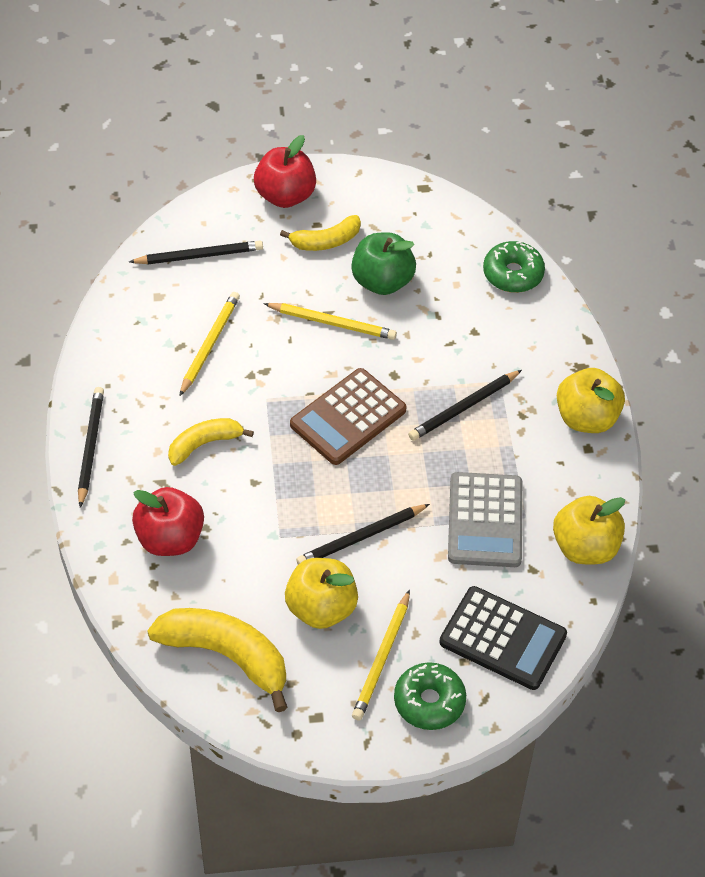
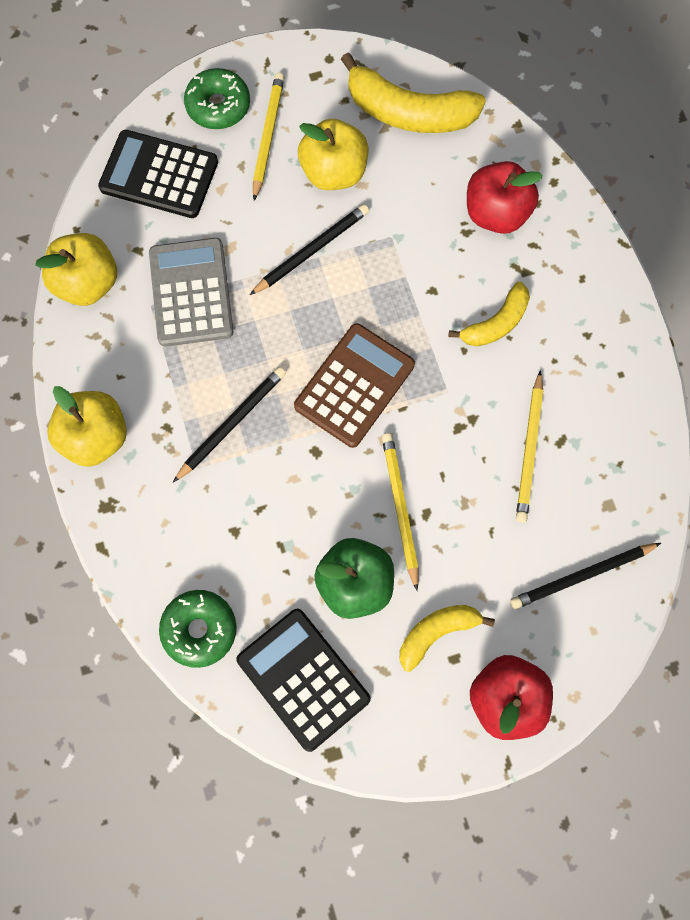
camera: 170 degrees right, 20 degrees up
black pencil [78,387,104,508] -> none
yellow pencil [263,303,397,340] -> yellow pencil turned 75 degrees clockwise [382,433,419,591]
none -> black calculator [236,609,371,752]

